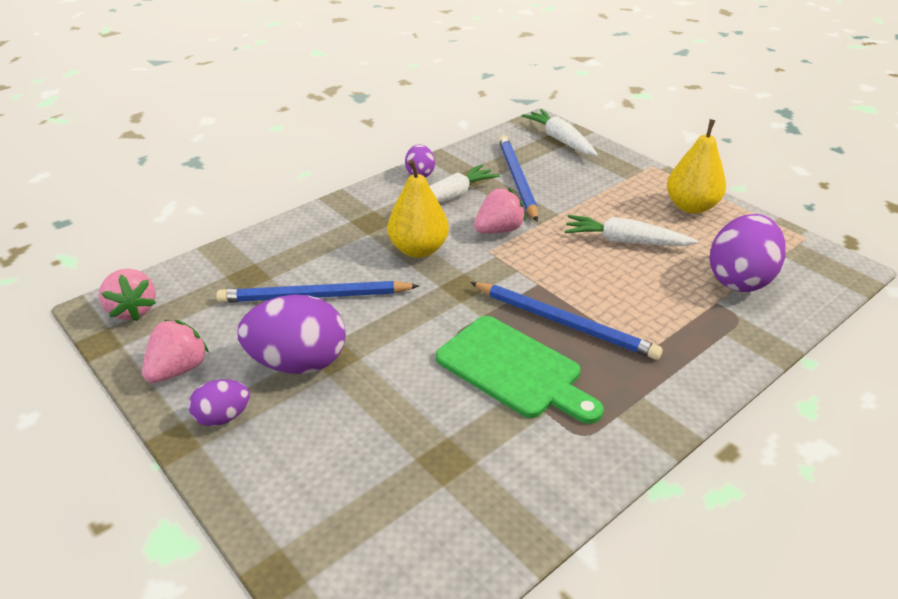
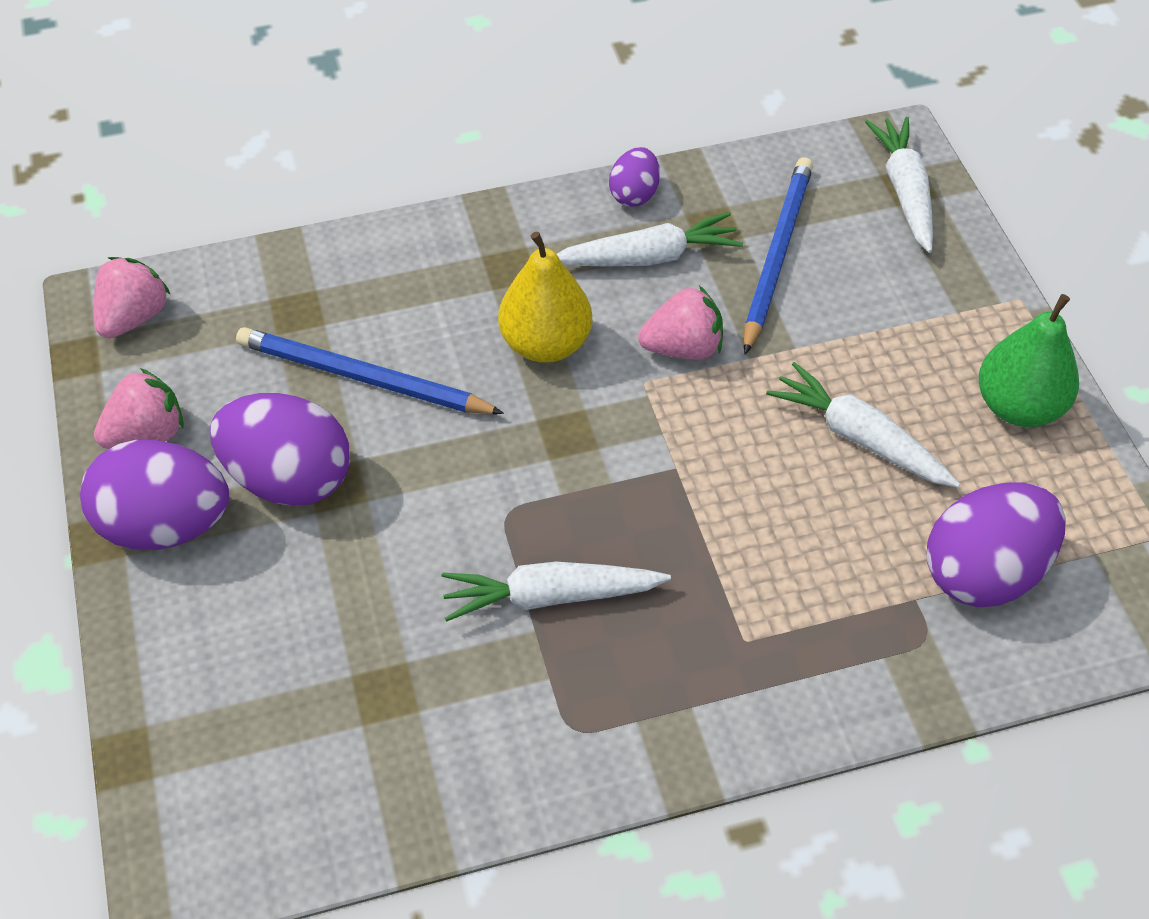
camera: 25 degrees right, 15 degrees up
pink strawberry [99,269,156,321] -> pink strawberry turned 150 degrees counterclockwise [94,257,170,338]
purple egg [188,379,250,426] -> purple egg [80,440,229,550], size x1.88
green cutting board [436,316,604,424] -> white carrot [442,562,671,622]
blue pencil [470,282,663,360] -> none
yellow pear [667,119,726,214] -> green pear [979,294,1079,427]

